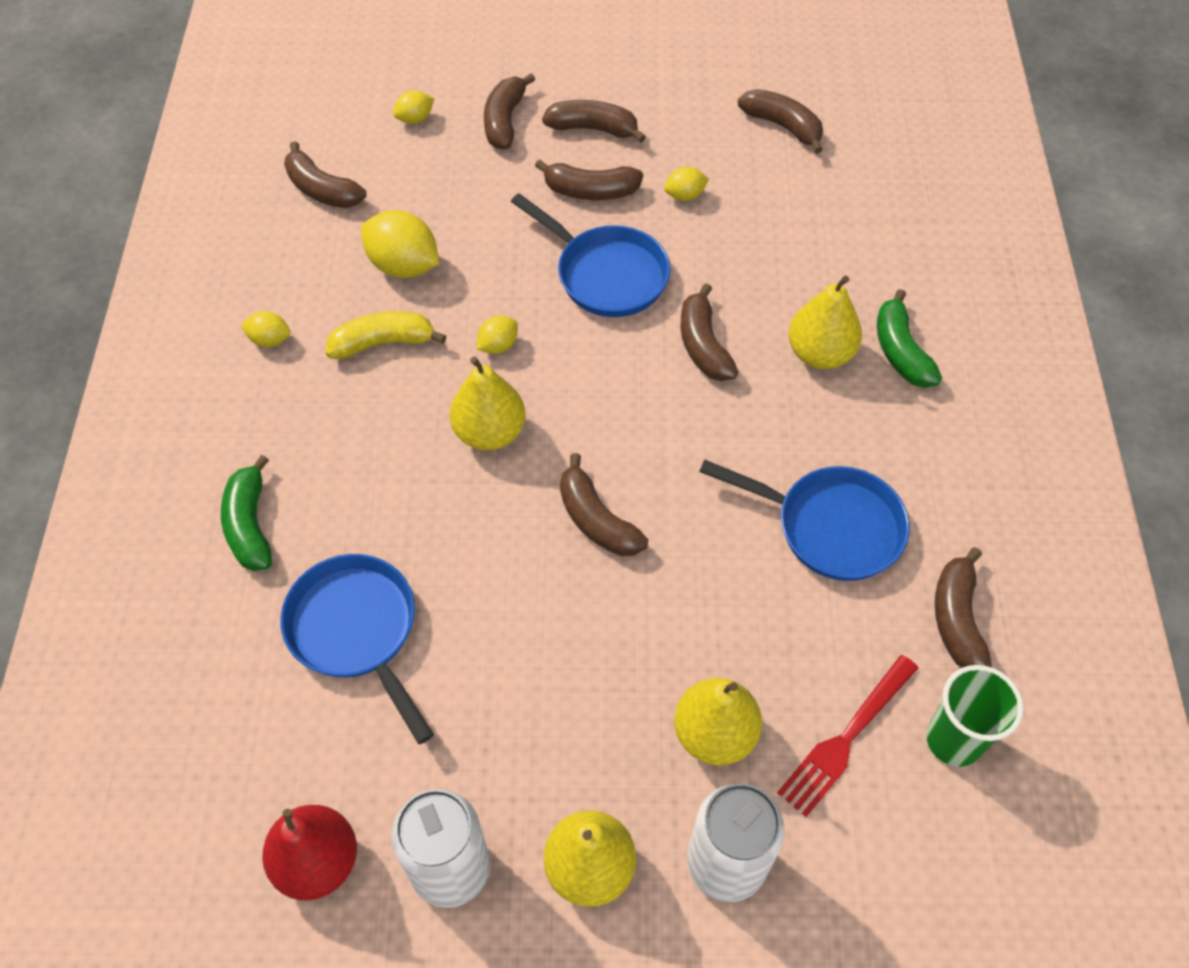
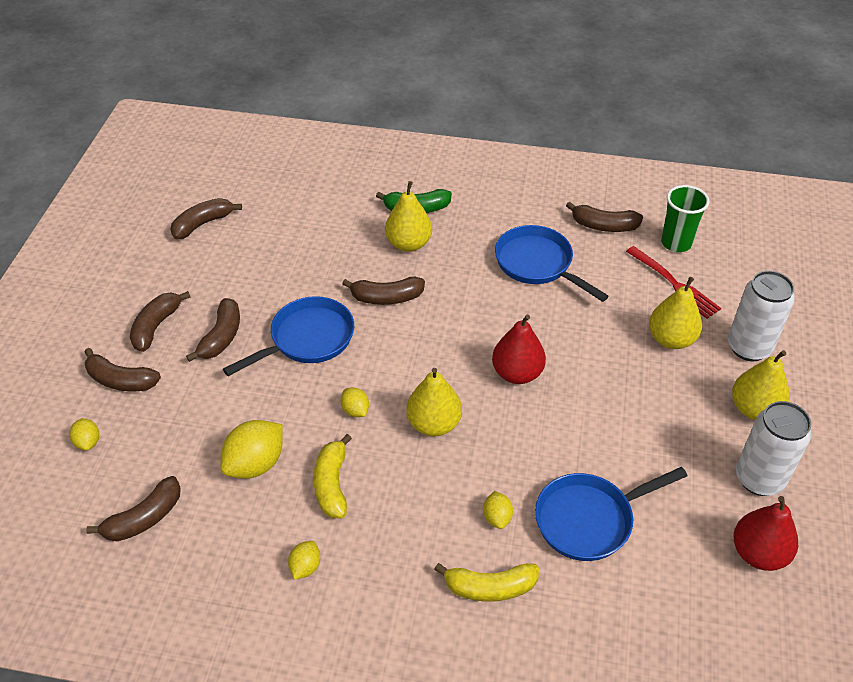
camera: 80 degrees left, 10 degrees down
green banana [221,455,272,571] -> yellow banana [434,563,539,602]
brown banana [560,453,648,556] -> red pear [492,315,546,384]
yellow lemon [664,167,709,201] -> yellow lemon moved to [483,491,513,529]
blue pan [699,460,910,581] -> blue pan turned 75 degrees counterclockwise [495,225,609,302]

